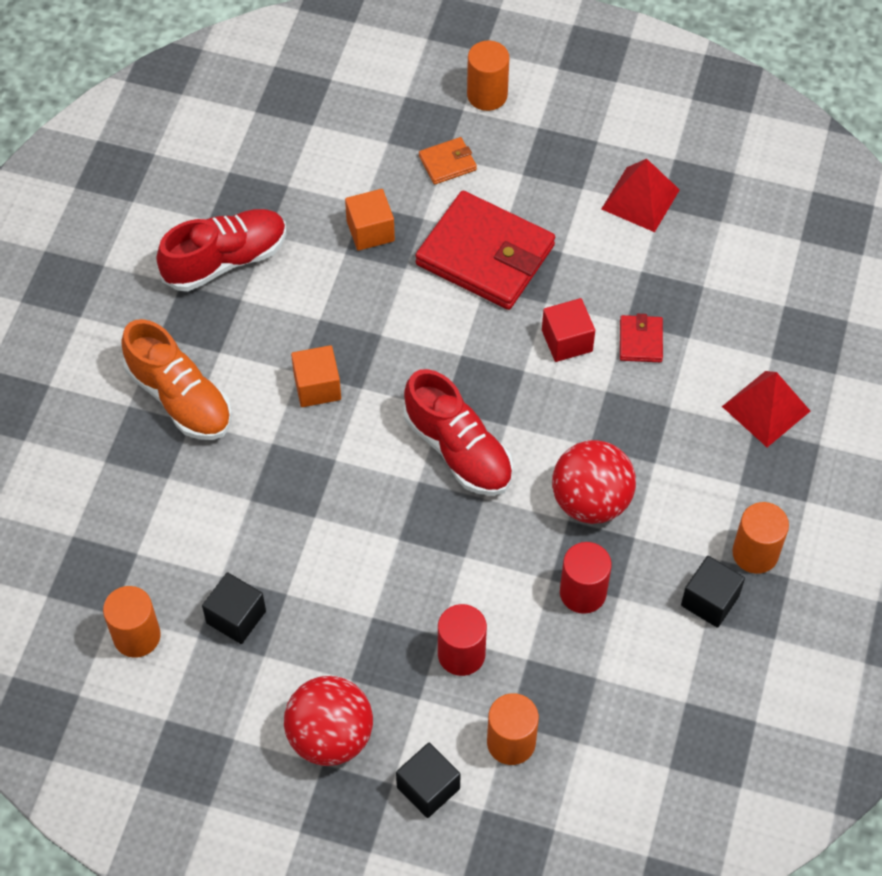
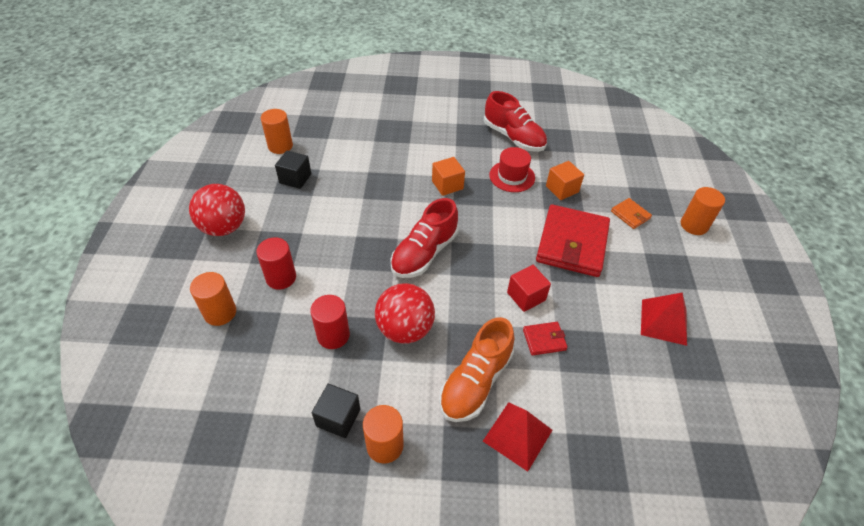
camera: 75 degrees right, 10 degrees down
orange shoe [121,319,232,440] -> orange shoe moved to [439,317,514,422]
black cube [396,742,461,818] -> none
none -> red hat [489,147,535,192]

